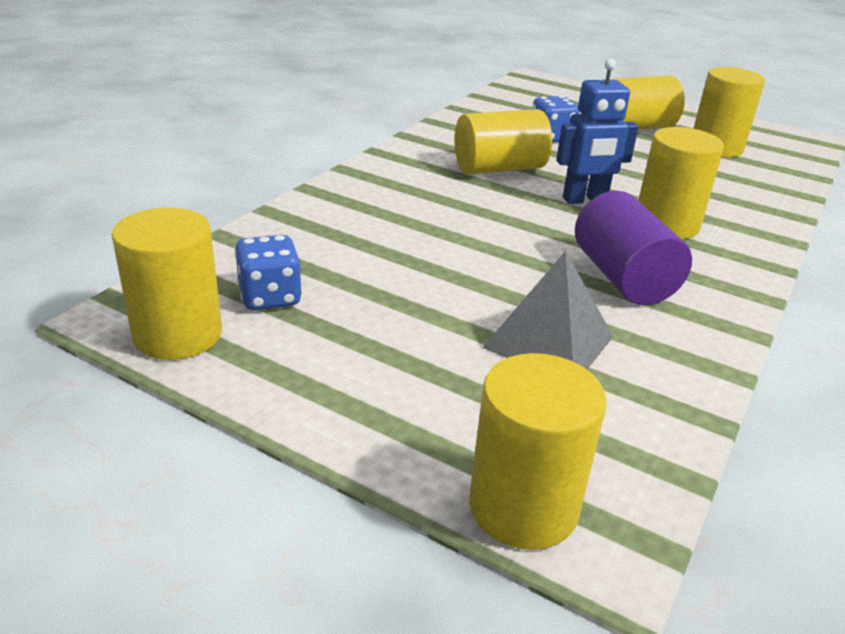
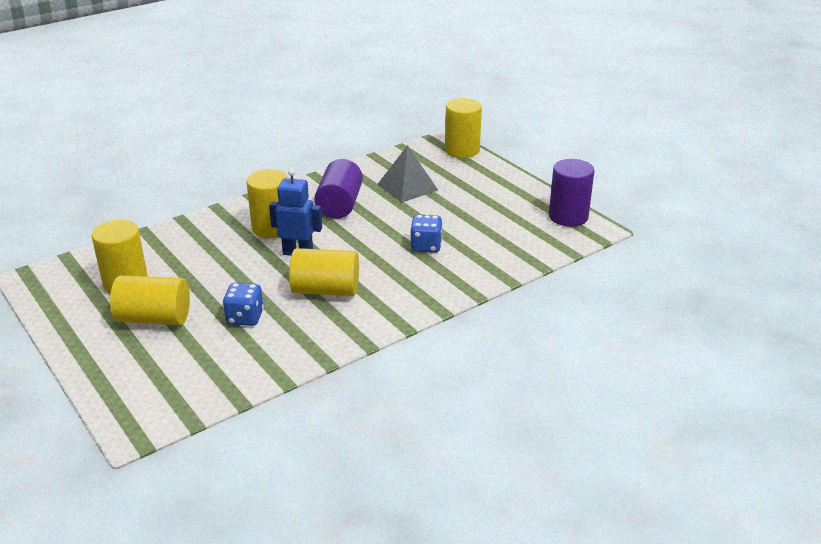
camera: 155 degrees left, 0 degrees up
yellow cylinder [112,207,222,360] -> purple cylinder [549,159,595,227]
blue dice [234,235,302,310] -> blue dice moved to [410,215,443,253]

